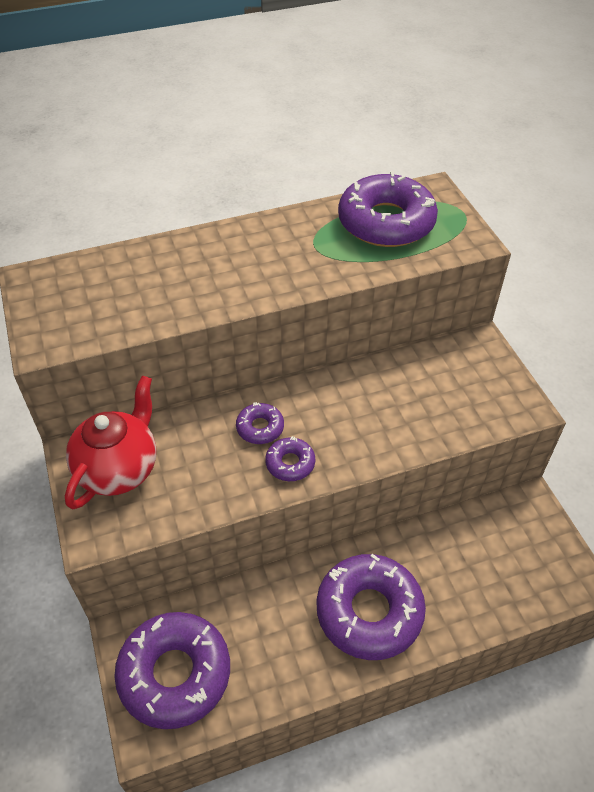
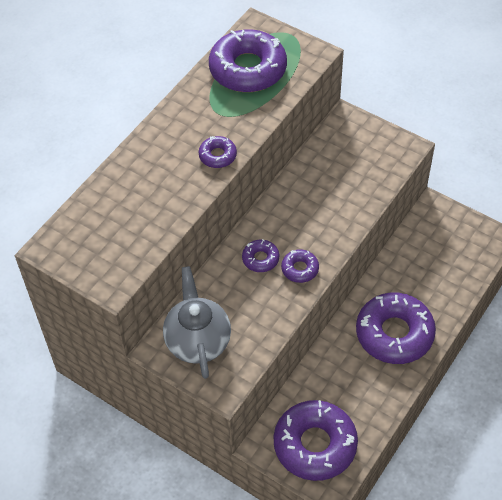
camera: 35 degrees left, 5 degrees up
red teapot [65,376,156,510] -> grey teapot [163,266,231,379]
none -> purple donut [198,136,237,168]

